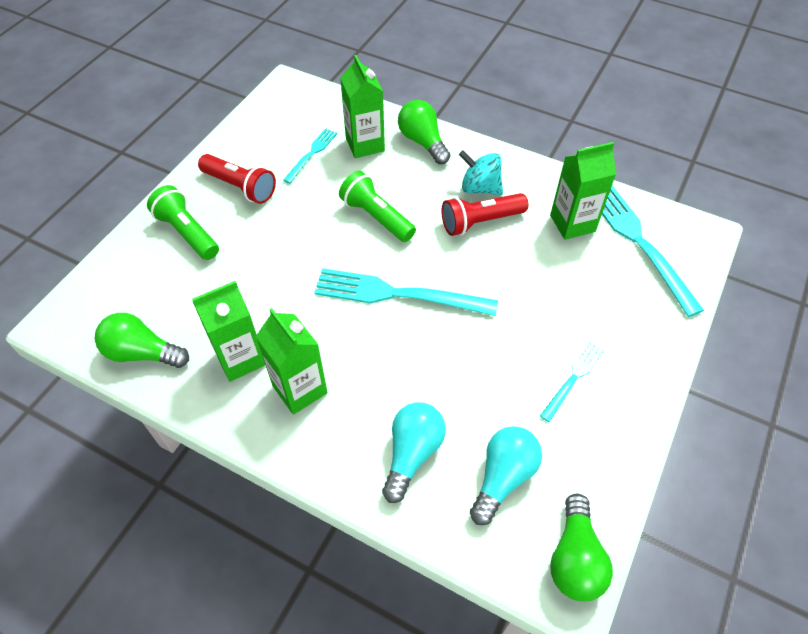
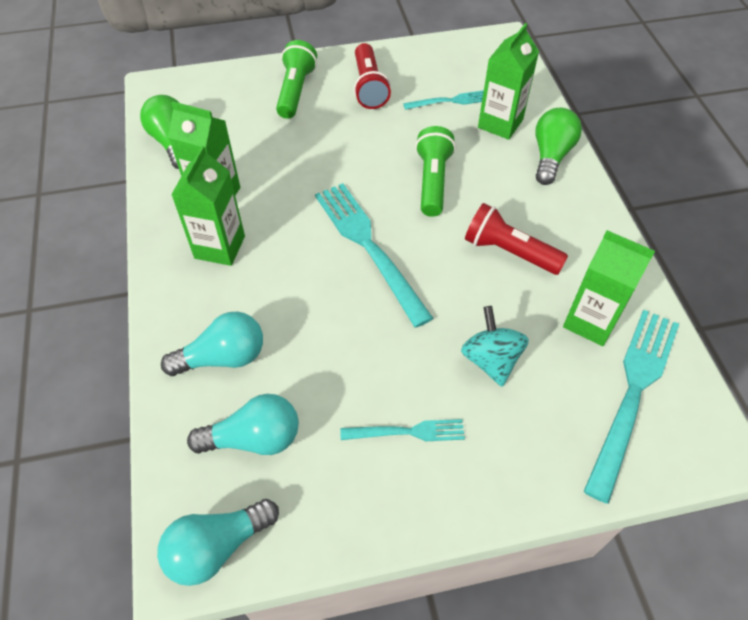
camera: 50 degrees right, 0 degrees up
turquoise spinning top [459,150,503,195] -> turquoise spinning top moved to [461,306,529,387]
green light bulb [550,494,613,602] -> turquoise light bulb [157,499,279,586]

